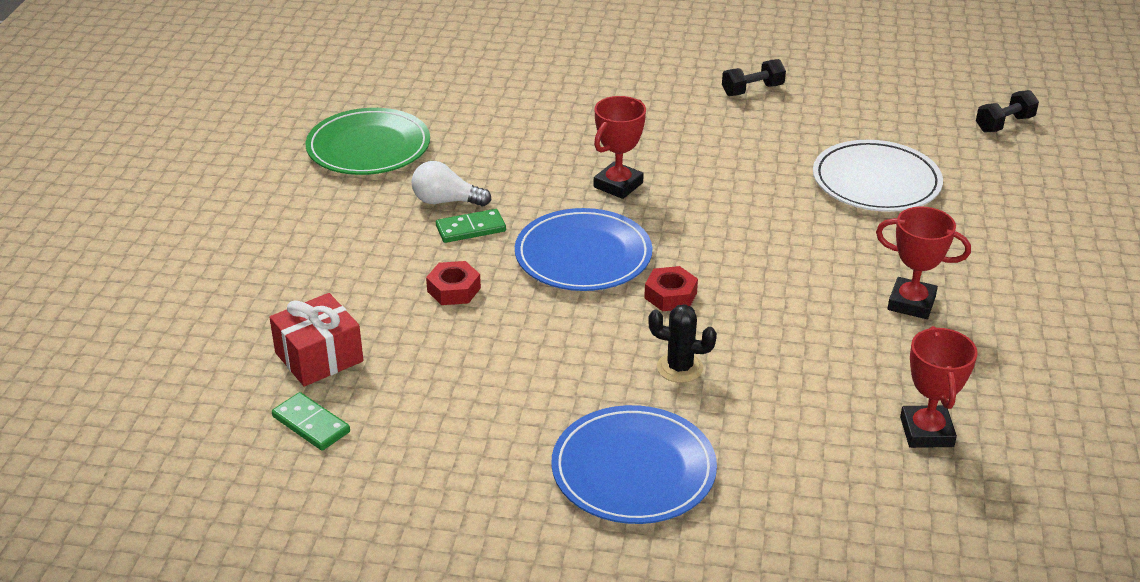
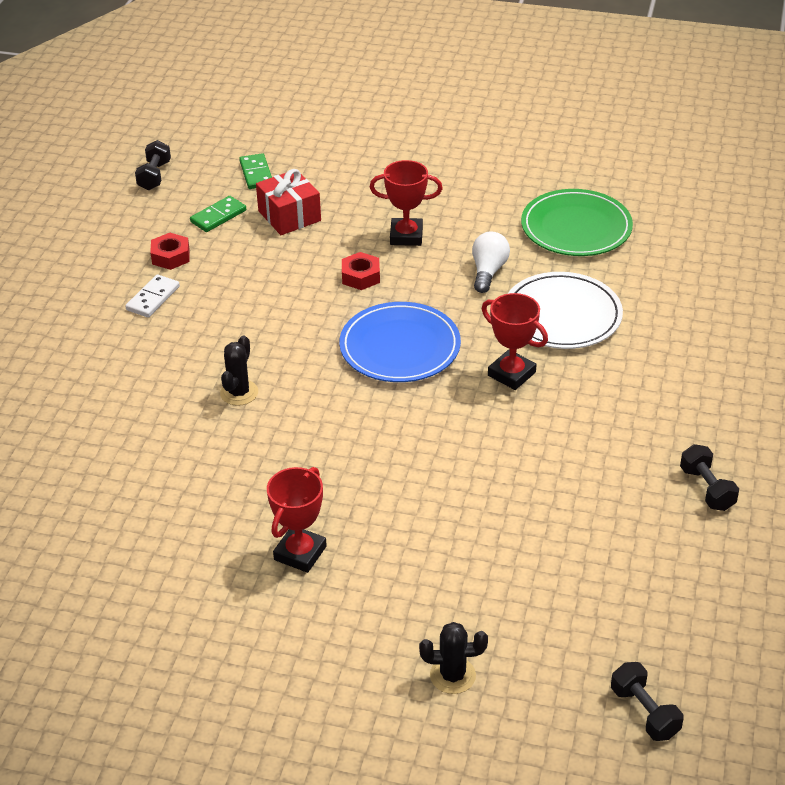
camera: 95 degrees right, 5 degrees up
green domino [436,209,506,243] -> green domino moved to [239,153,272,189]
blue plate [551,405,717,524] -> none
red nut [644,266,698,311] -> red nut moved to [150,233,190,270]
white plate [813,140,943,212] -> white plate moved to [508,272,623,349]
red trophy [900,326,978,448] -> red trophy moved to [370,160,443,246]
none -> white domino [125,274,180,318]
none -> black dumbbell [135,140,171,190]
none -> black cactus [419,622,488,694]

